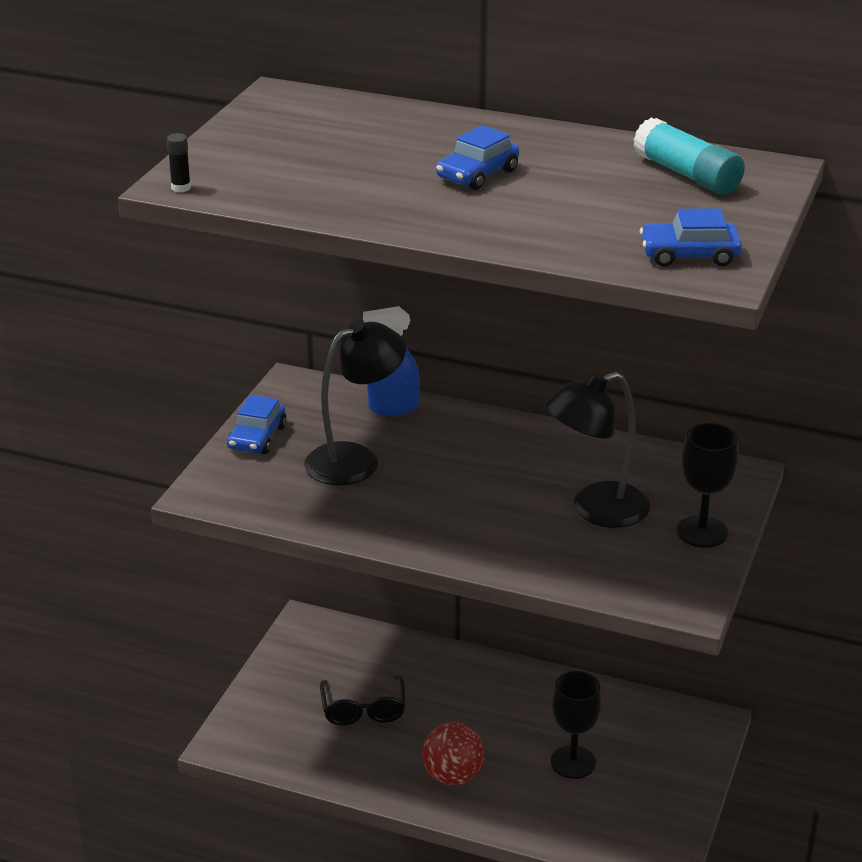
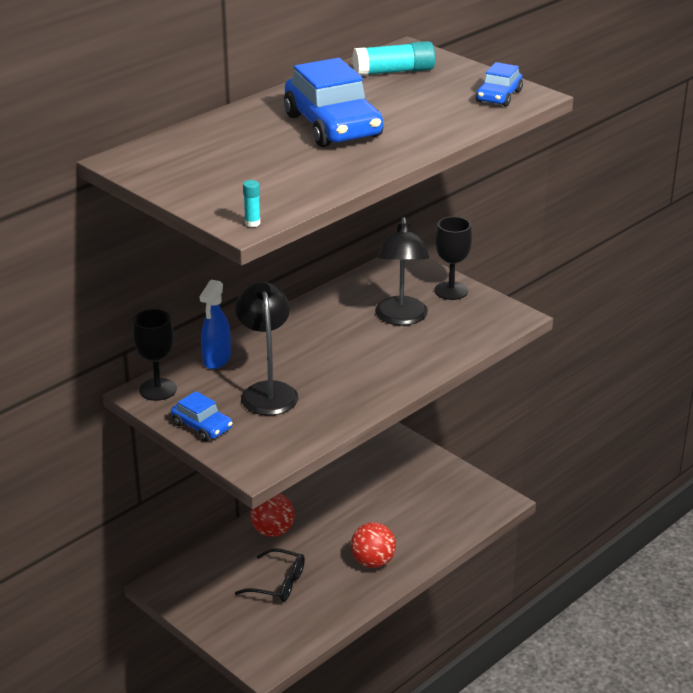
camera: 65 degrees left, 0 degrees up
black glue stick [167,133,191,192] -> turquoise glue stick [243,180,260,227]
blue car [436,125,519,190] -> blue car [284,58,383,147], size x1.92
black goblet [550,671,602,779] -> black goblet moved to [133,309,177,401]
none -> red ball [250,493,295,537]

